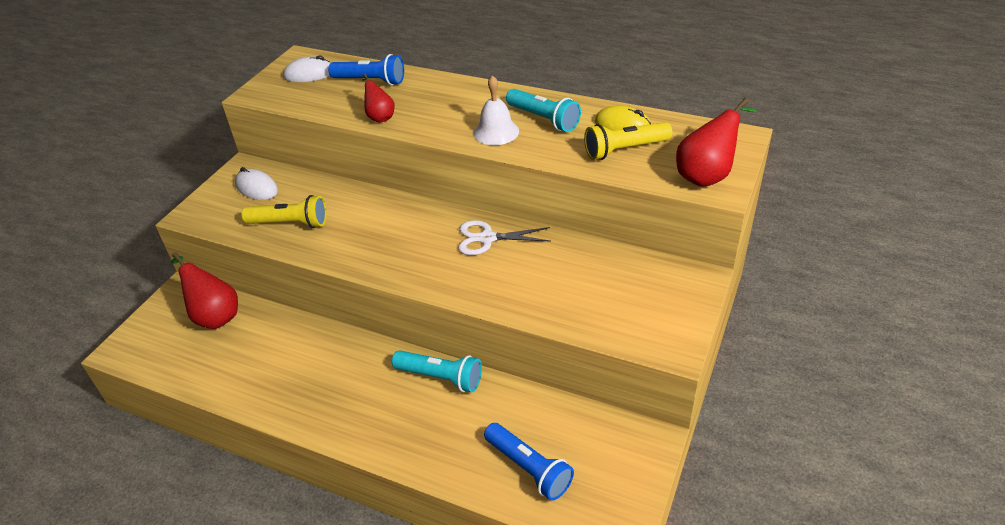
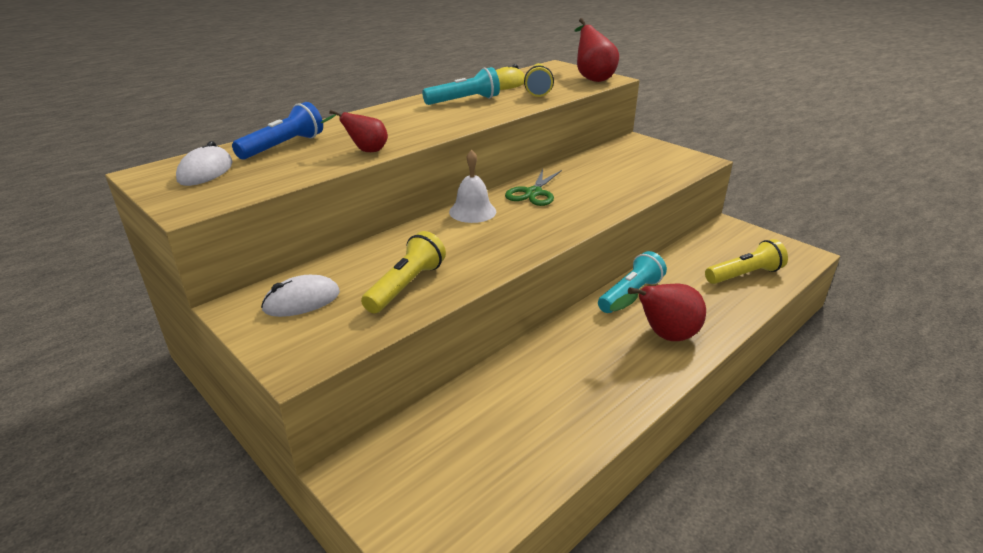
camera: 70 degrees left, 10 degrees down
red pear [171,252,238,329] -> red pear moved to [610,283,706,341]
white scissors [458,220,551,255] -> green scissors [505,169,562,206]
white bell [474,75,519,145] -> white bell moved to [449,150,496,223]
blue flashlight [484,423,574,501] -> yellow flashlight [705,239,788,284]

